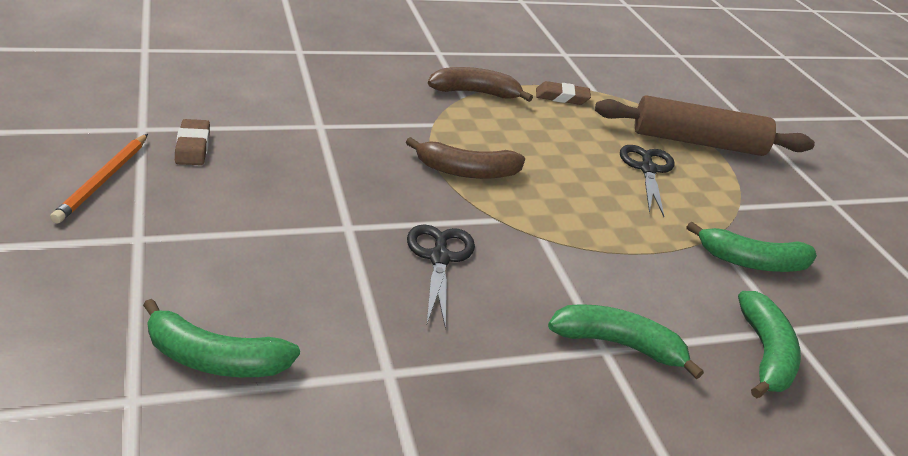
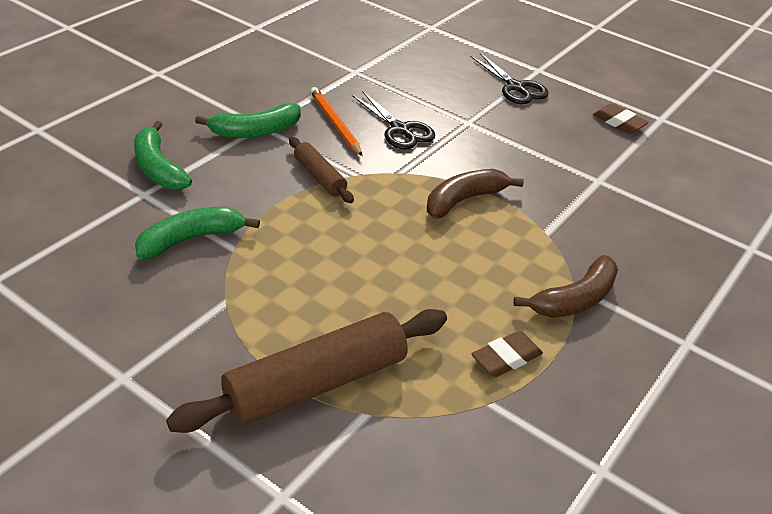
camera: 145 degrees right, 5 degrees up
orange pencil [50,134,148,223] -> orange pencil moved to [310,87,363,156]
green banana [143,299,300,377] -> none
black scissors [620,145,674,217] -> black scissors moved to [471,53,548,104]
none -> brown rolling pin [289,137,354,203]

